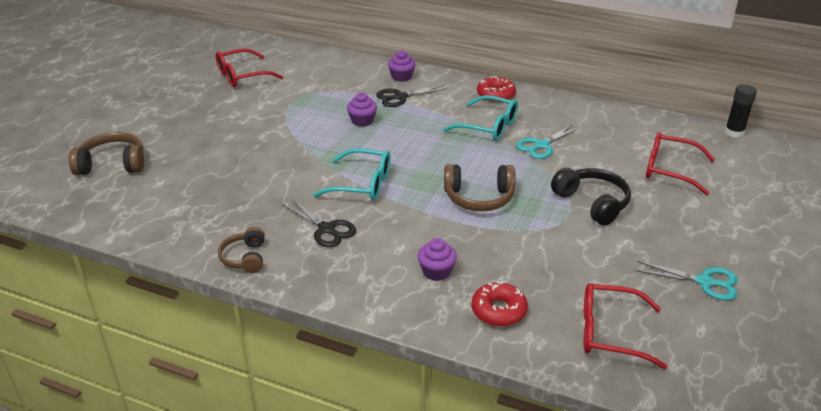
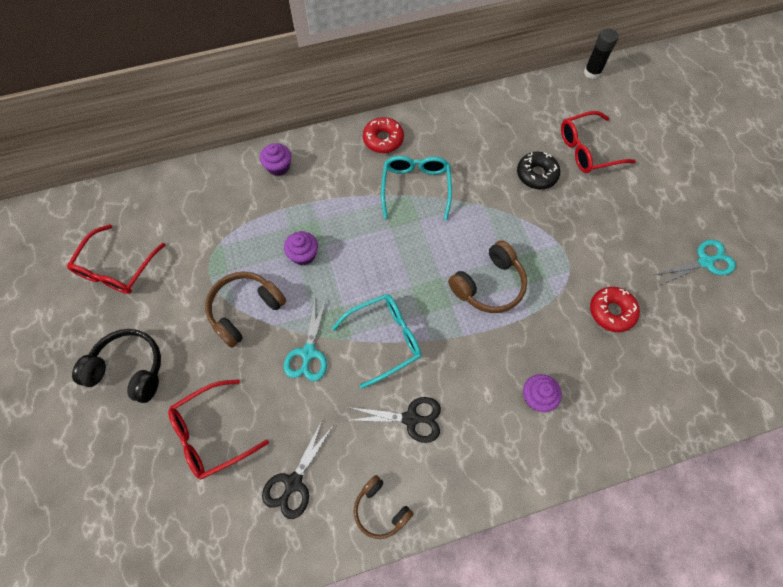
camera: 40 degrees left, 30 degrees up
brown headphones [69,132,144,175] -> brown headphones moved to [205,272,286,348]
black scissors [376,85,447,107] -> black scissors moved to [262,419,333,519]
turquoise glasses [443,95,518,141] -> turquoise glasses turned 75 degrees counterclockwise [381,156,452,220]
red donut [471,281,528,327] -> red donut moved to [590,287,640,332]
turquoise scissors [516,124,581,159] -> turquoise scissors moved to [284,297,327,381]
black headphones [551,168,631,226] -> black headphones moved to [72,329,161,403]
red glasses [584,283,667,369] -> red glasses moved to [168,379,269,479]
none -> black donut [517,152,560,189]

